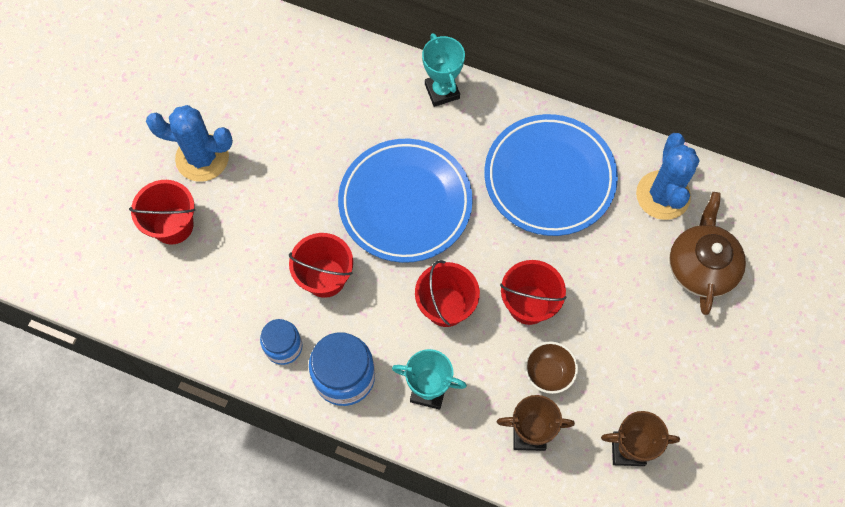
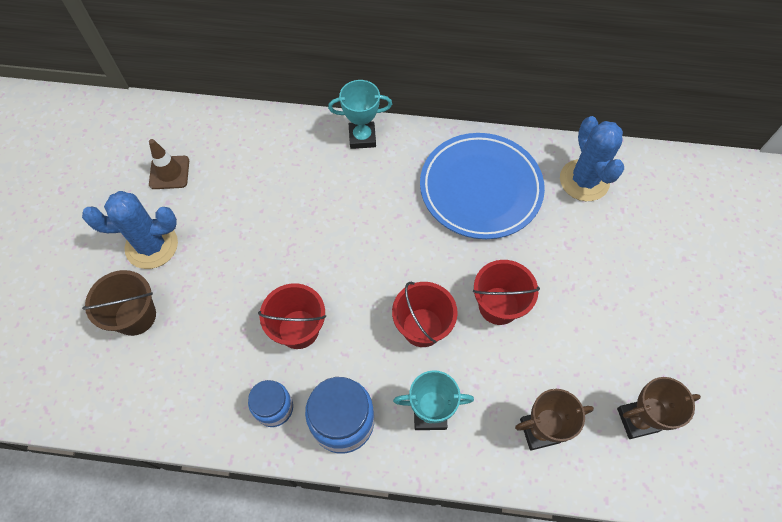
camera: 15 degrees left, 5 degrees down
red bucket [129,180,195,244] -> brown bucket [82,270,156,336]
blue plate [338,138,473,263] -> none
turquoise trophy [422,33,465,107] -> turquoise trophy turned 60 degrees counterclockwise [328,80,392,149]
brown bowl [525,341,578,394] -> none
brown teapot [669,192,746,315] -> none
none -> brown traffic cone [149,139,189,189]

